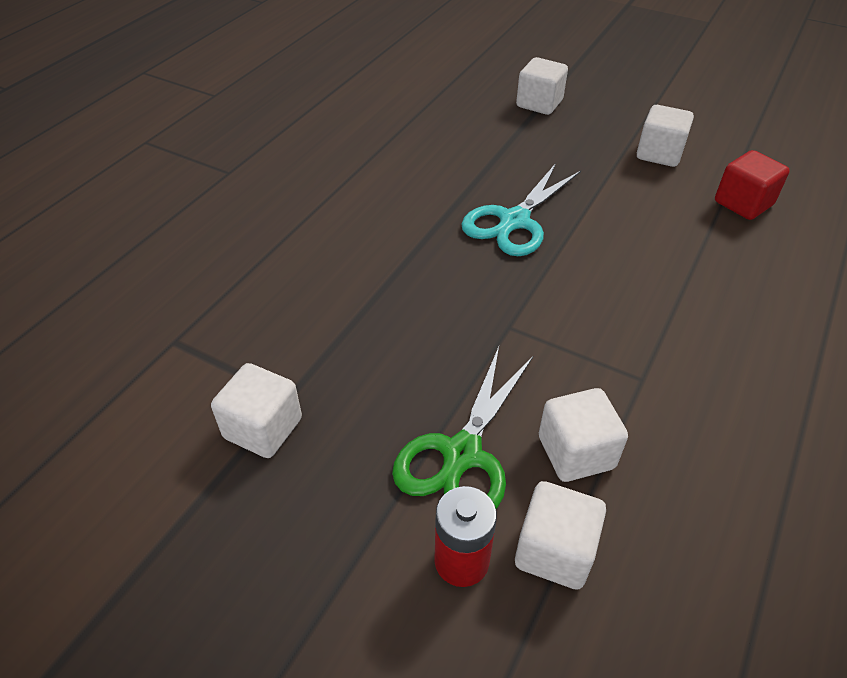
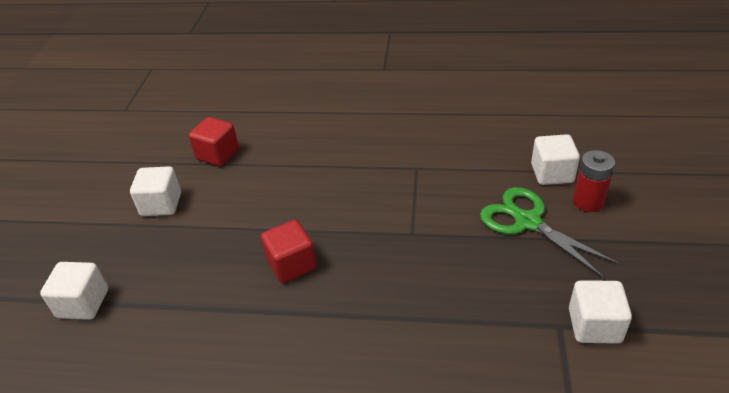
camera: 110 degrees left, 5 degrees down
green scissors [392,347,534,509] -> green scissors turned 135 degrees counterclockwise [480,187,619,278]
turquoise scissors [461,163,581,256] -> red cube [261,220,316,283]
white cube [539,388,628,482] -> none

